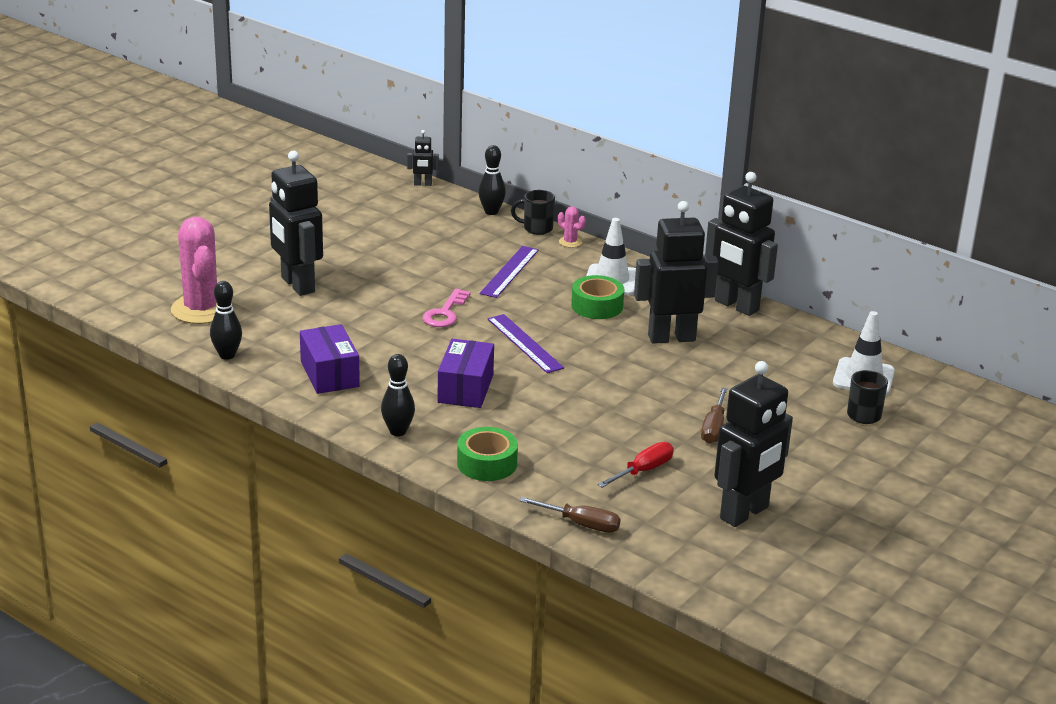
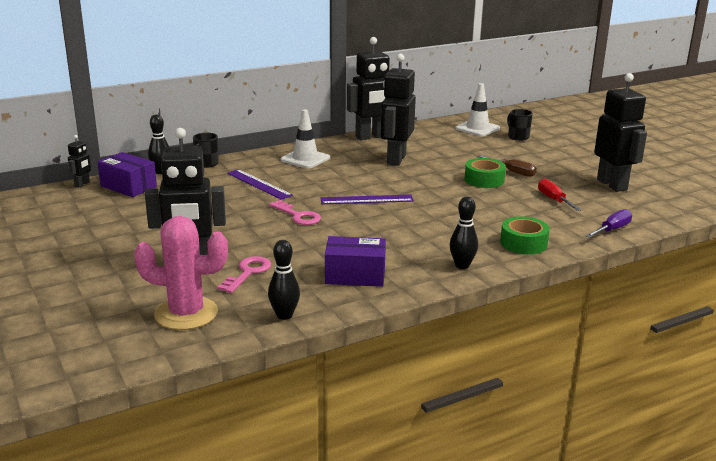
camera: 65 degrees left, 5 degrees down
purple box [437,339,494,408] -> purple box moved to [97,152,157,197]
brown screwdriver [519,497,621,533] -> purple screwdriver [586,209,632,238]
pink cactus [558,206,586,248] -> none
green tape [571,275,624,319] -> green tape moved to [464,158,506,188]
none -> pink key [217,256,271,293]

